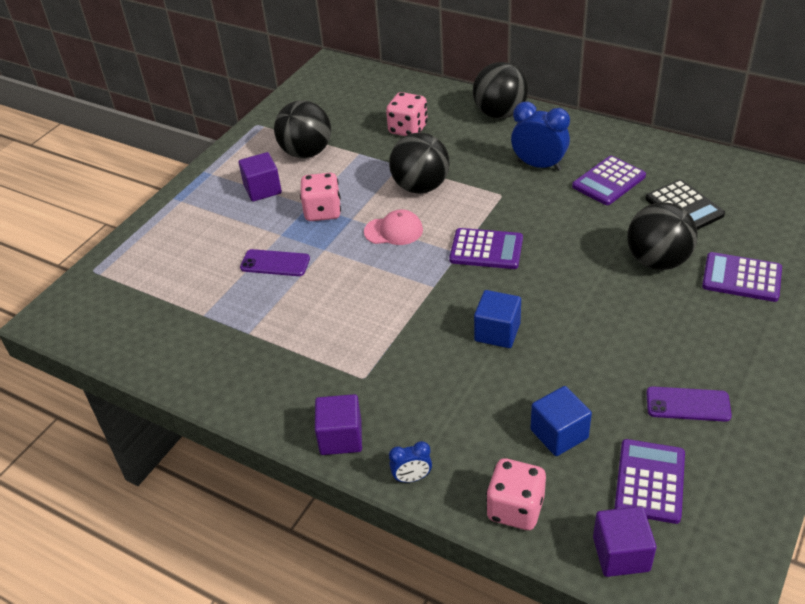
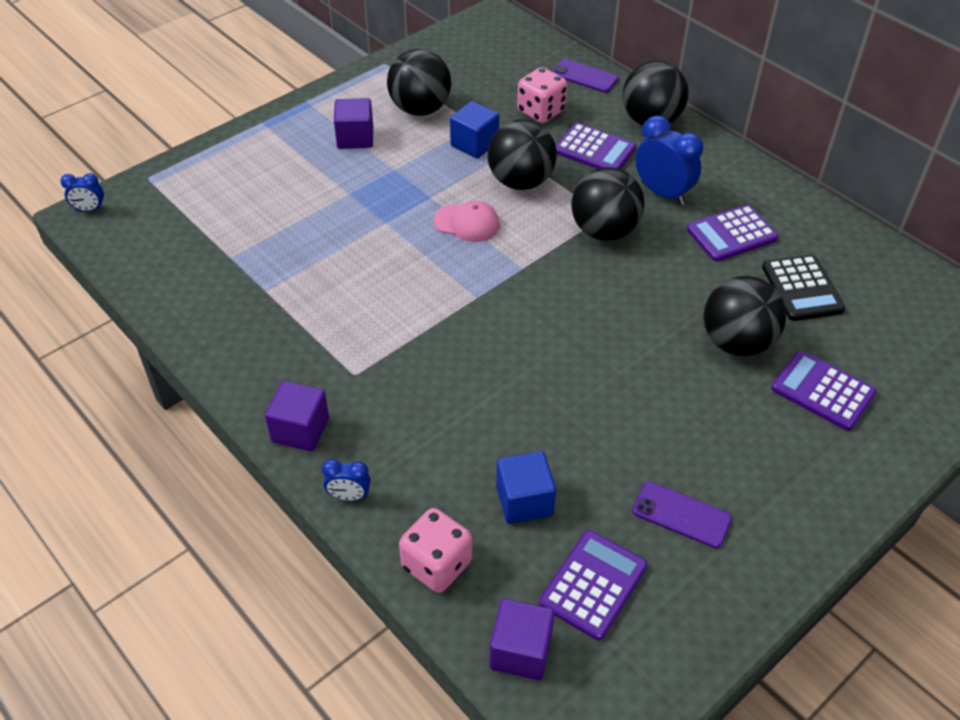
camera: 15 degrees right, 5 degrees up
purple phone [240,249,310,276] -> purple phone moved to [552,59,618,93]
pink dice [300,173,341,221] -> none
purple calculator [449,228,523,269] -> purple calculator moved to [556,123,636,169]
blue cube [474,290,521,348] -> blue cube moved to [450,101,499,159]
none -> blue clock [60,173,105,212]
none -> black ball [571,167,645,241]

